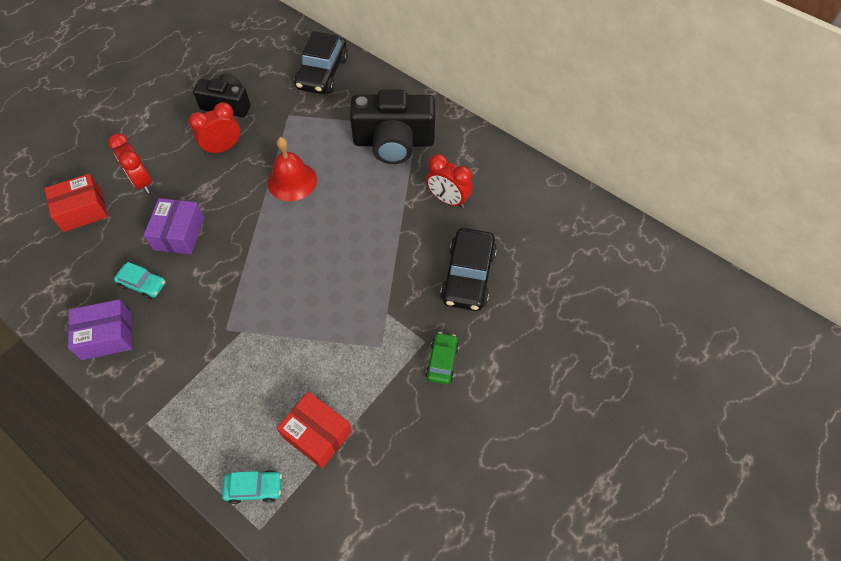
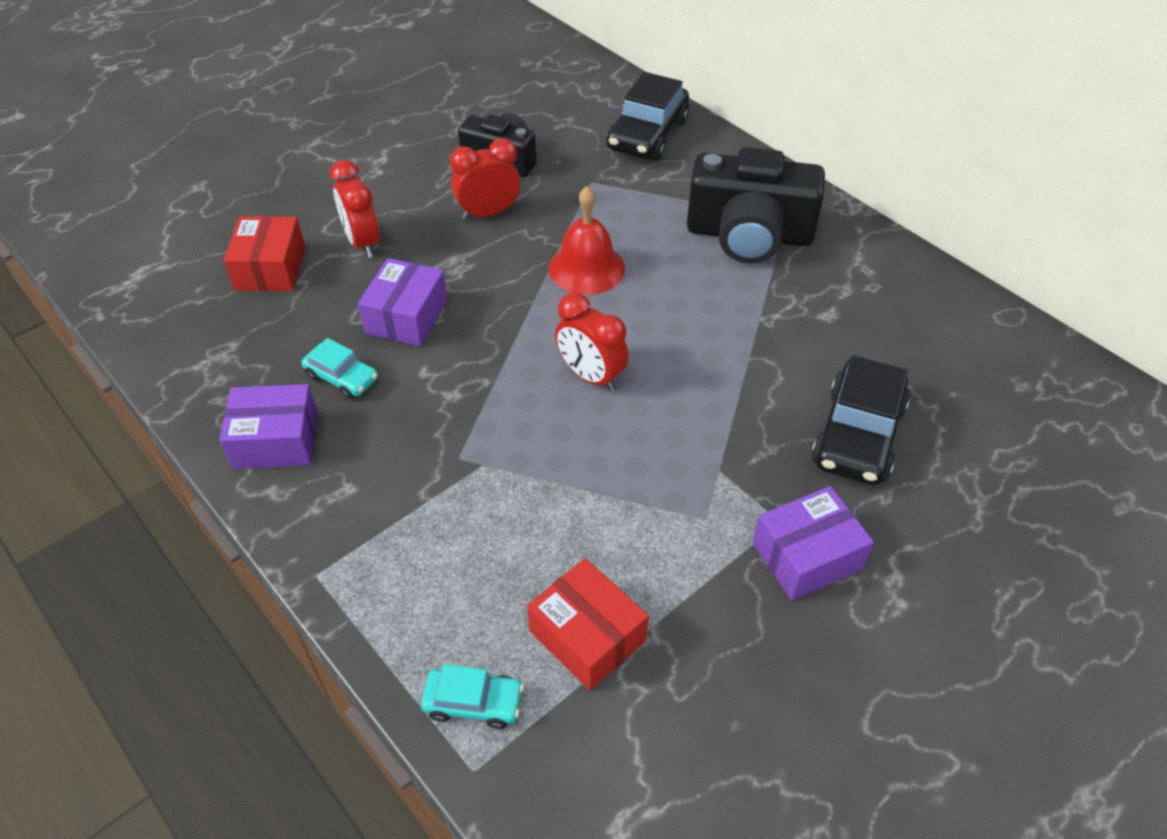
camera: 10 degrees right, 10 degrees down
red box [45,174,108,232] -> red box turned 75 degrees counterclockwise [224,216,305,291]
red clock [426,154,473,208] -> red clock moved to [555,293,629,391]
green car [426,332,459,384] -> purple box [752,486,874,600]

